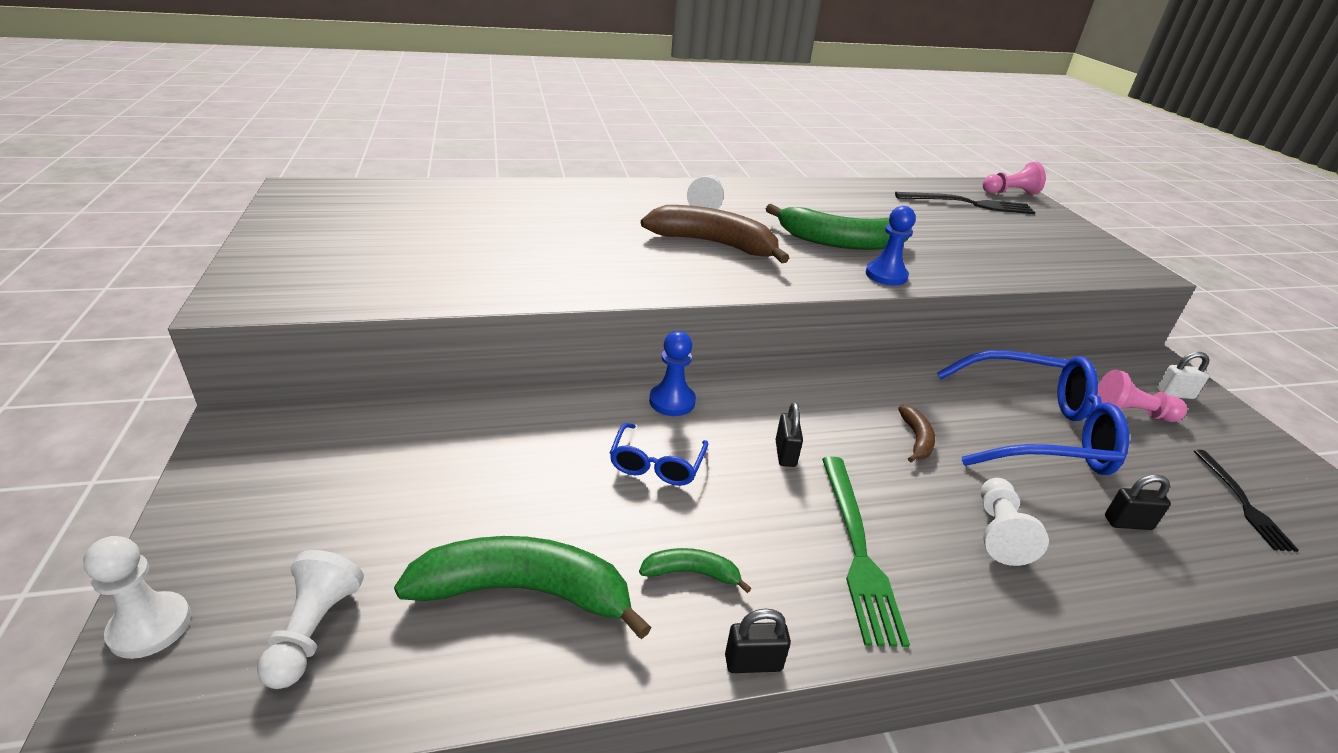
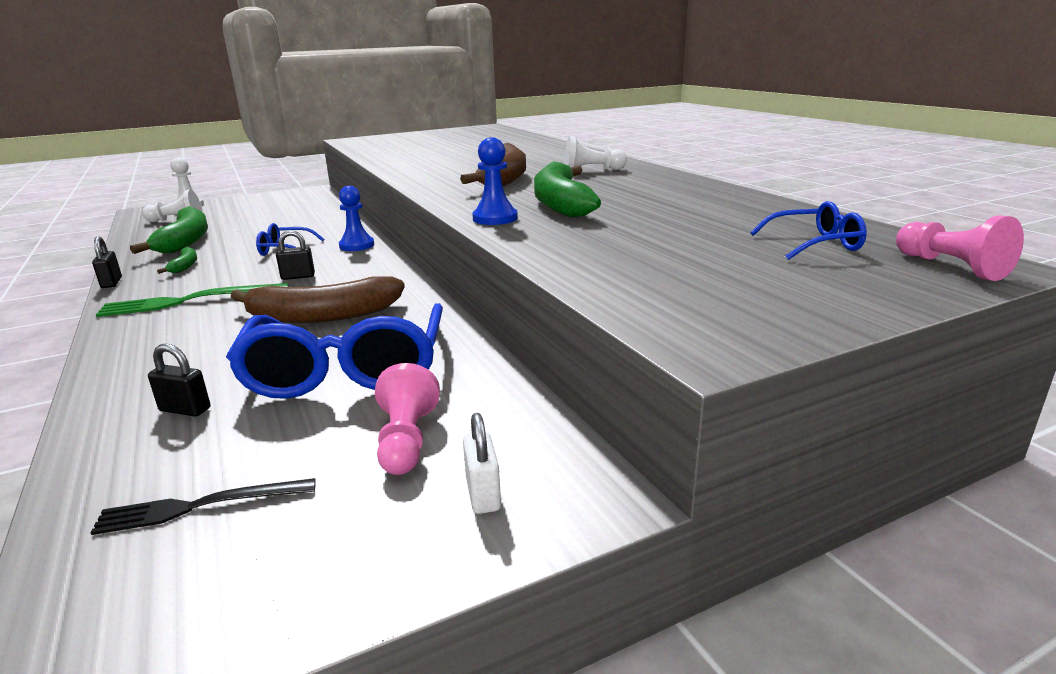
camera: 80 degrees right, 10 degrees down
black fork [895,192,1035,214] -> blue glasses [750,201,867,260]
brown banana [898,405,935,462] -> brown banana [230,276,405,323], size x2.13
white pawn [981,478,1049,566] -> none
black padlock [1105,474,1171,530] -> black padlock turned 60 degrees counterclockwise [148,343,210,417]

